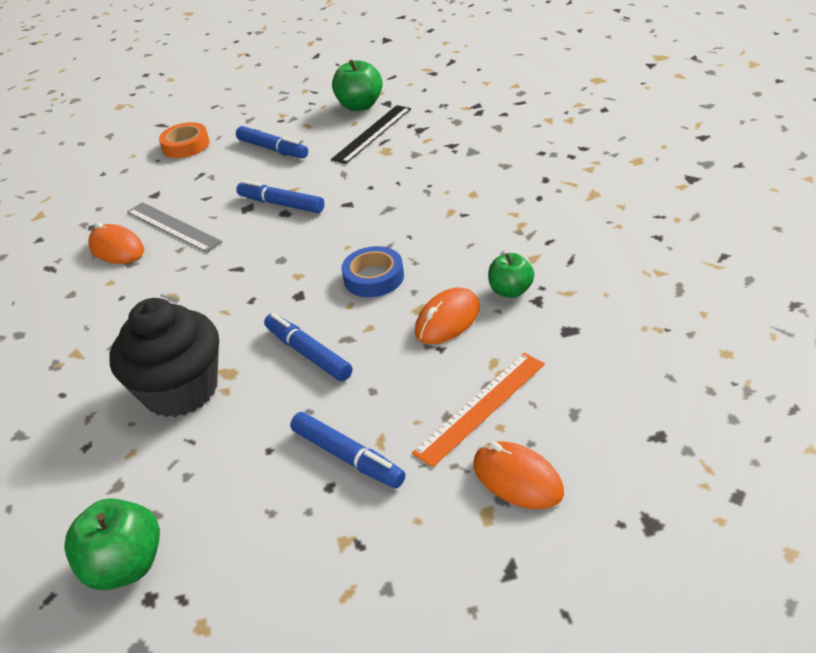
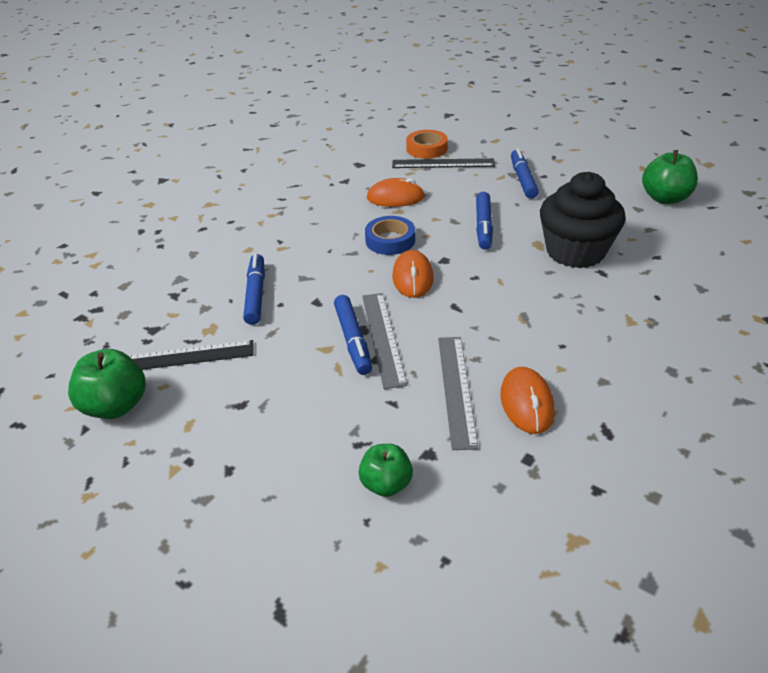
camera: 135 degrees left, 0 degrees up
orange tape [159,122,210,158] -> orange tape moved to [406,130,448,159]
blue marker [236,126,308,158] -> blue marker moved to [243,254,265,325]
orange ruler [412,353,545,467] -> black ruler [392,158,495,168]
orange mouse [473,441,564,509] -> orange mouse moved to [392,250,433,298]
green apple [488,253,534,298] -> green apple moved to [358,444,413,497]
none -> grey ruler [362,293,407,389]

